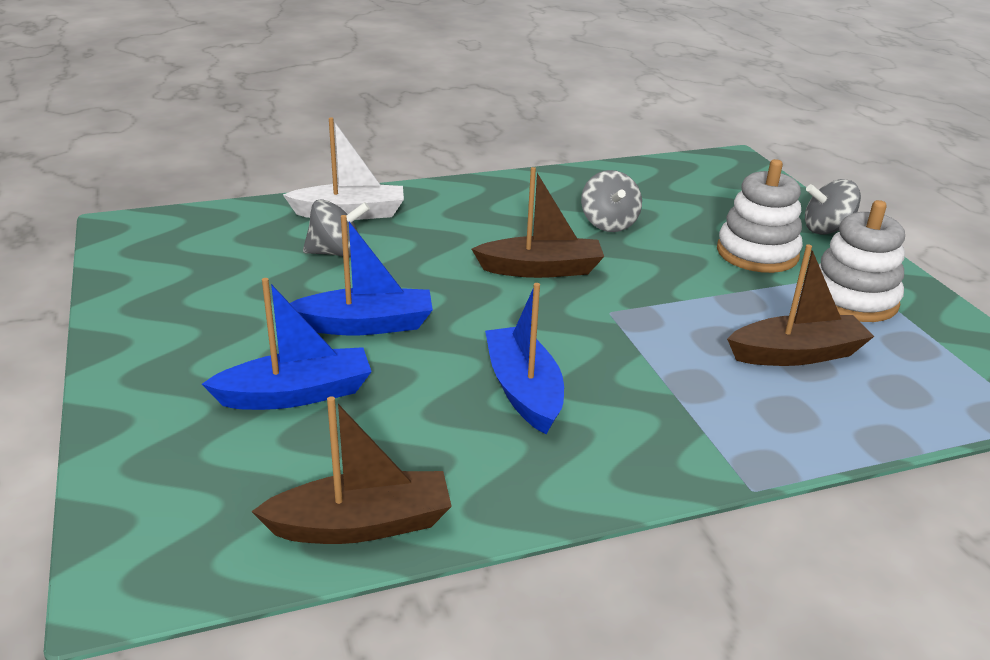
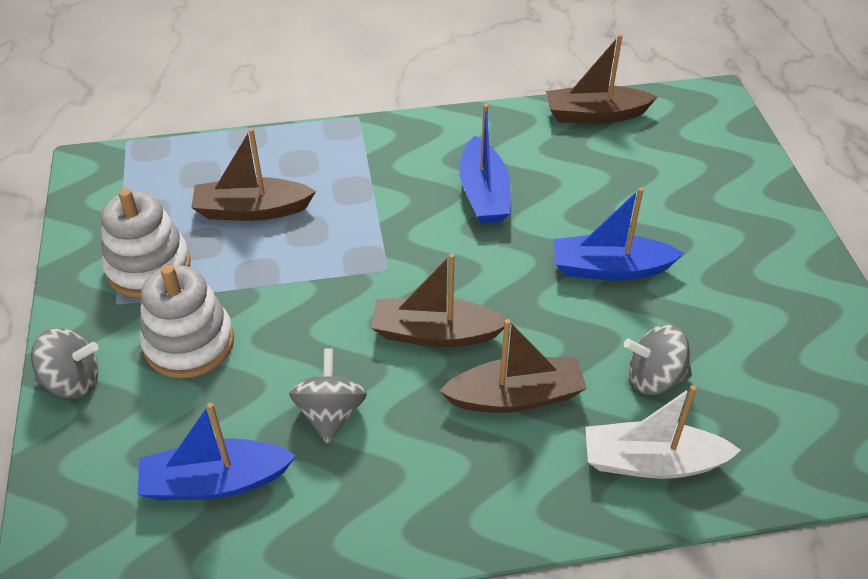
camera: 170 degrees left, 15 degrees up
blue boat [202,278,372,410] -> blue boat moved to [138,403,296,500]
none -> brown boat [440,319,587,413]

